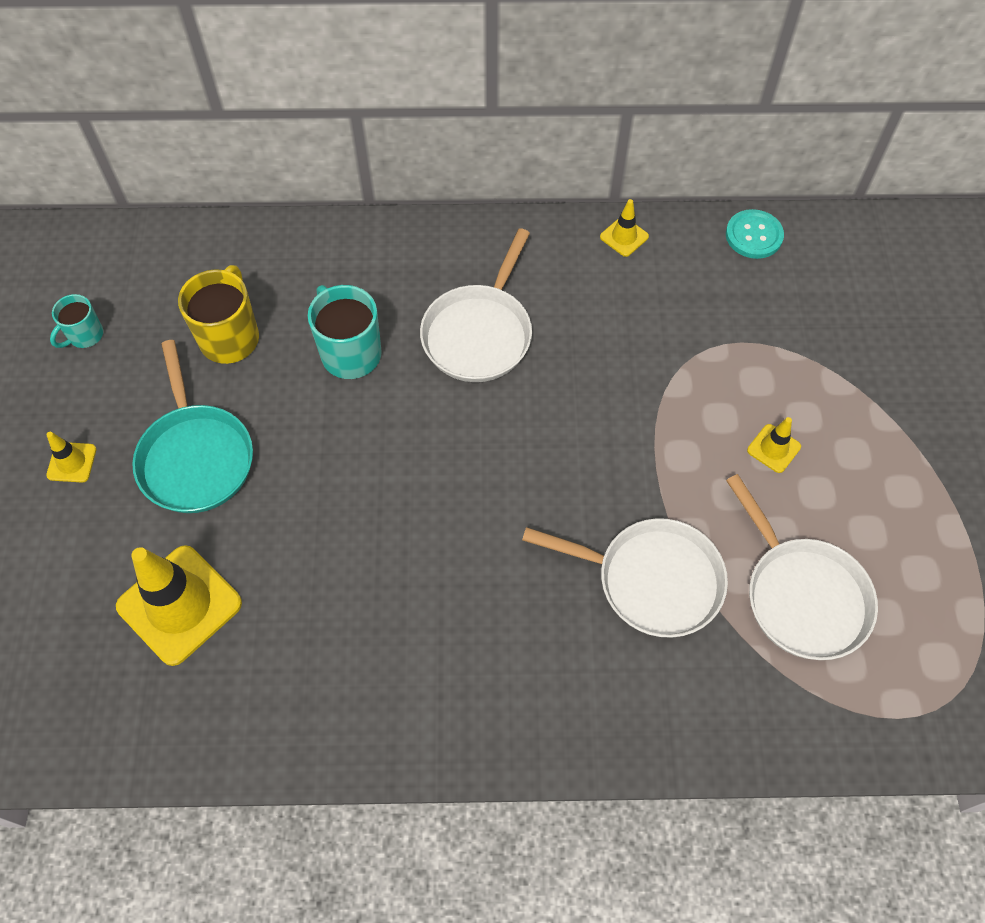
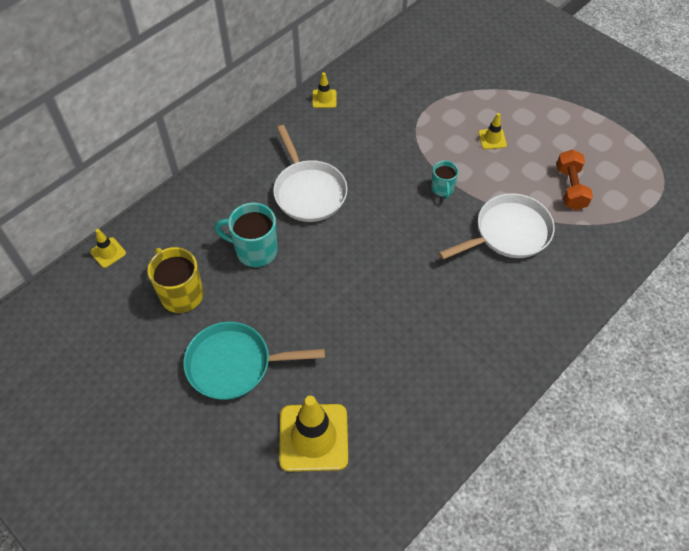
camera: 45 degrees left, 5 degrees down
yellow traffic cone [46,432,96,482] -> yellow traffic cone moved to [90,229,126,268]
turquoise mug [50,294,103,348] -> turquoise mug moved to [431,161,459,199]
turquoise pan [132,340,253,513] -> turquoise pan turned 150 degrees clockwise [183,322,325,400]
turquoise button [726,209,784,259] -> none
white pan [726,474,878,660] -> orange dumbbell [556,149,593,210]

